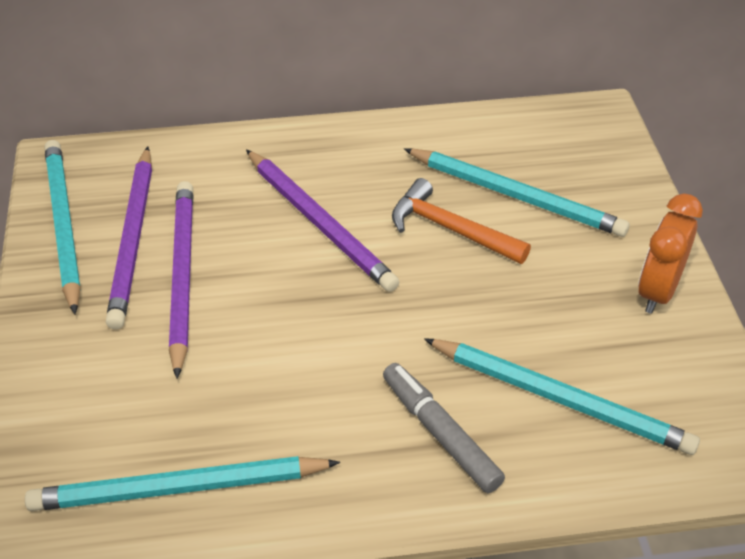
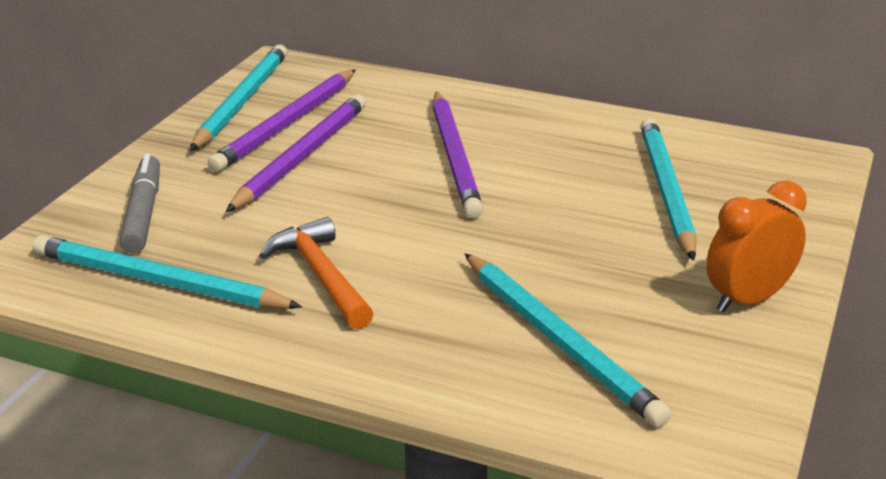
camera: 30 degrees right, 15 degrees down
grey marker [383,363,505,493] -> grey marker moved to [119,154,160,253]
orange hammer [392,178,531,264] -> orange hammer moved to [259,217,373,329]
turquoise pencil [404,148,629,237] -> turquoise pencil turned 150 degrees counterclockwise [641,118,697,261]

